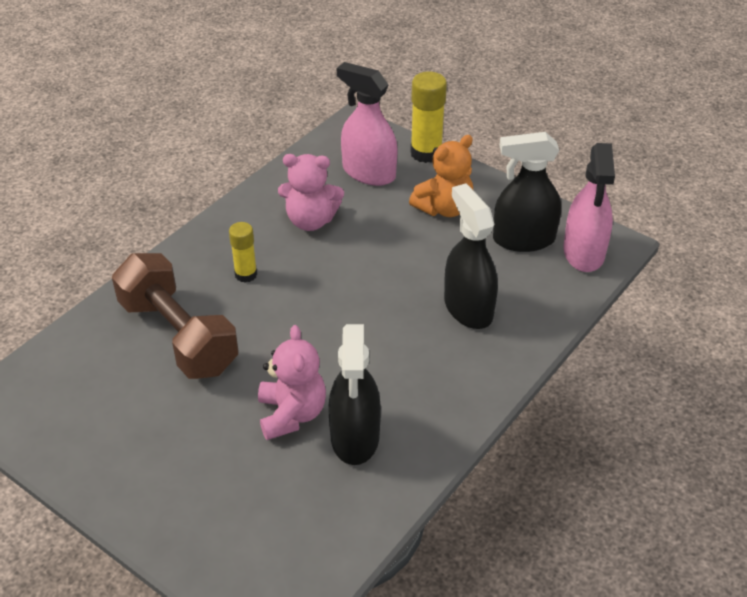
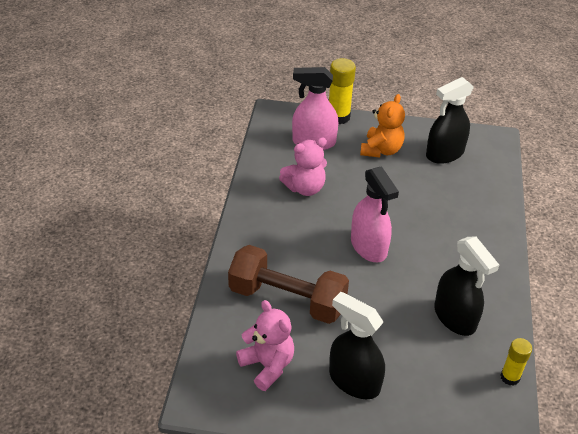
camera: 30 degrees left, 0 degrees up
yellow glue stick [229,222,257,283] -> yellow glue stick moved to [500,338,532,386]
pink teddy bear [258,325,326,440] -> pink teddy bear moved to [236,300,294,391]
black spray bottle [444,183,498,329] -> black spray bottle moved to [329,292,385,399]
pink spray bottle [563,143,615,272] -> pink spray bottle moved to [351,166,399,262]

